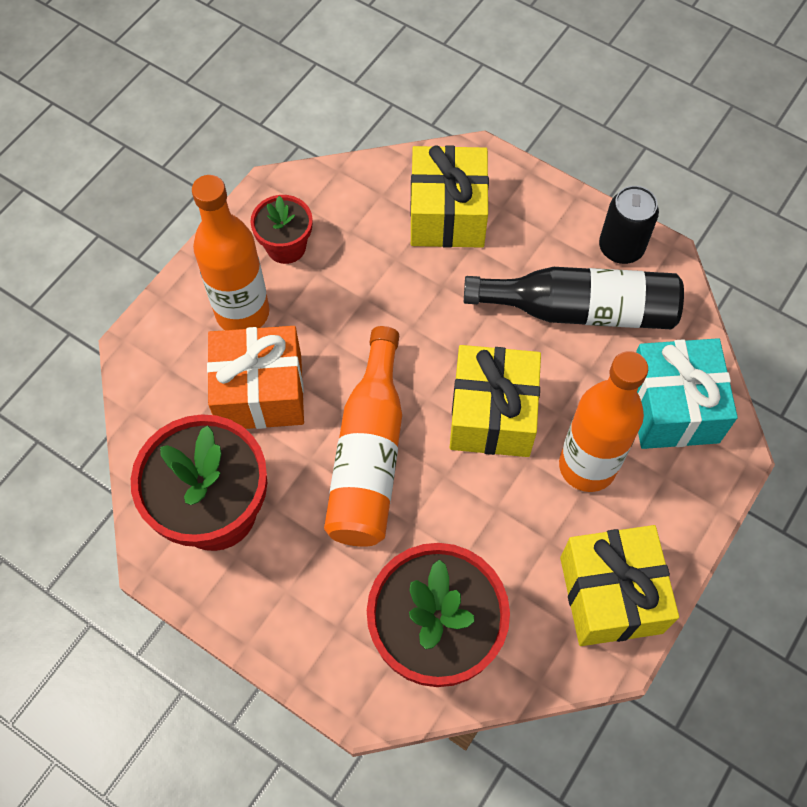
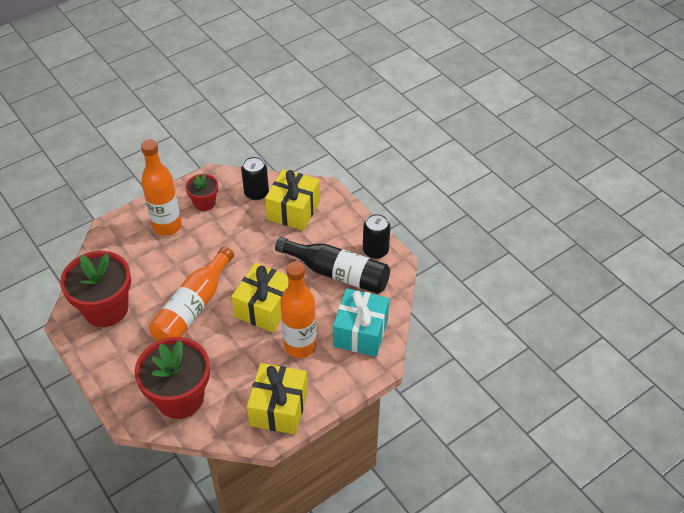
camera: 20 degrees right, 15 degrees down
orange gift [207,326,304,429] -> none
none -> black can [241,156,269,200]

